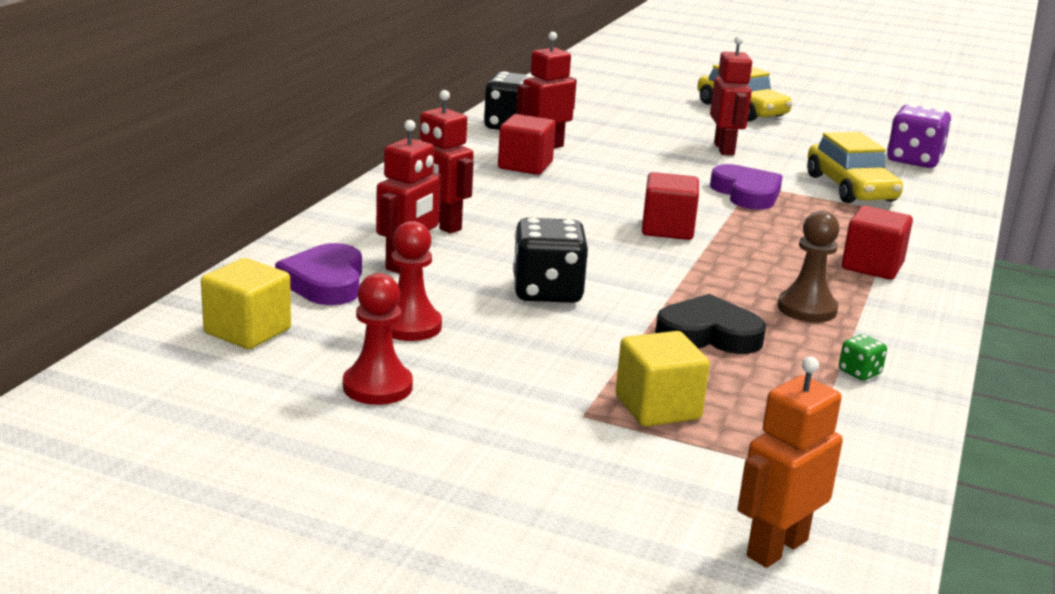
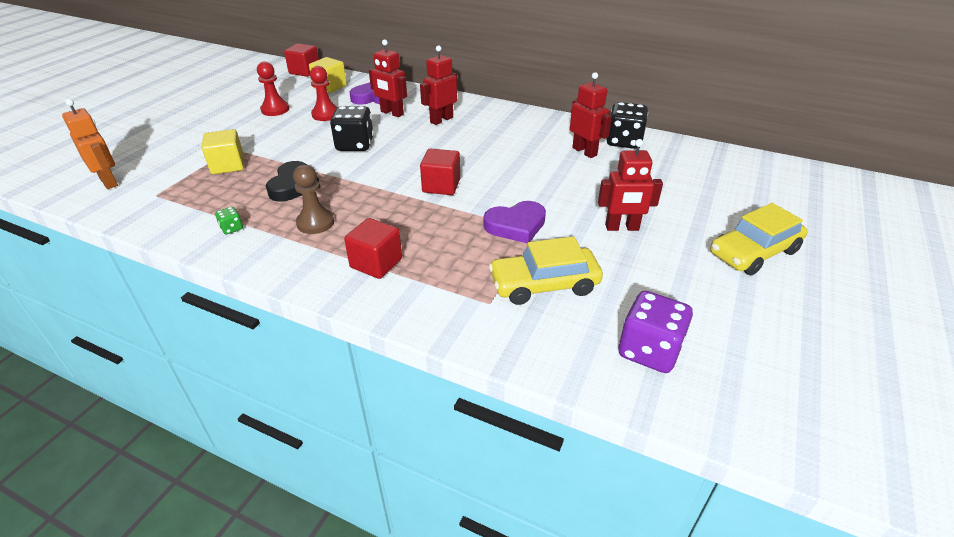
camera: 95 degrees right, 15 degrees up
red cube [498,114,556,175] -> red cube moved to [284,43,319,77]

